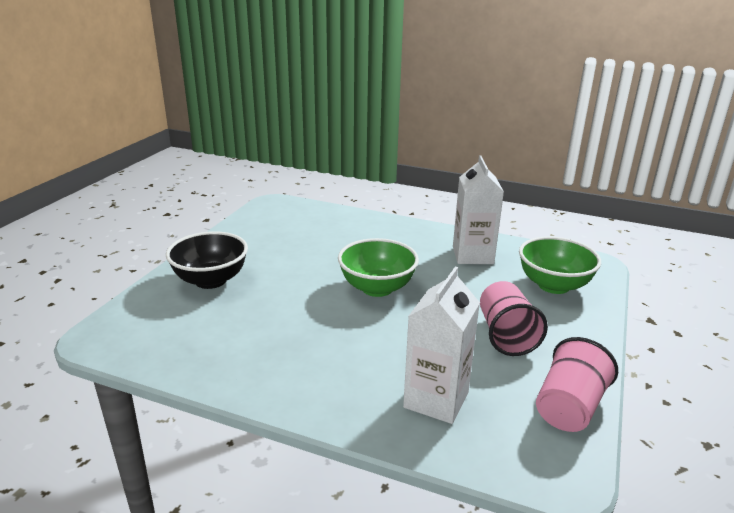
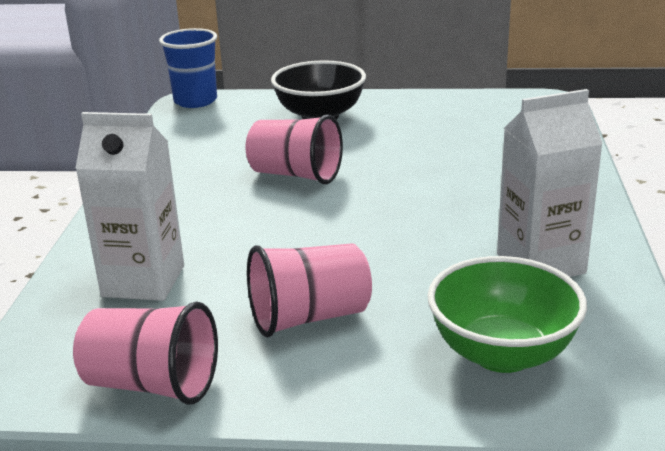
camera: 75 degrees right, 0 degrees up
green bowl [338,238,419,297] -> none
none -> blue cup [159,28,217,108]
none -> pink cup [245,114,343,184]

